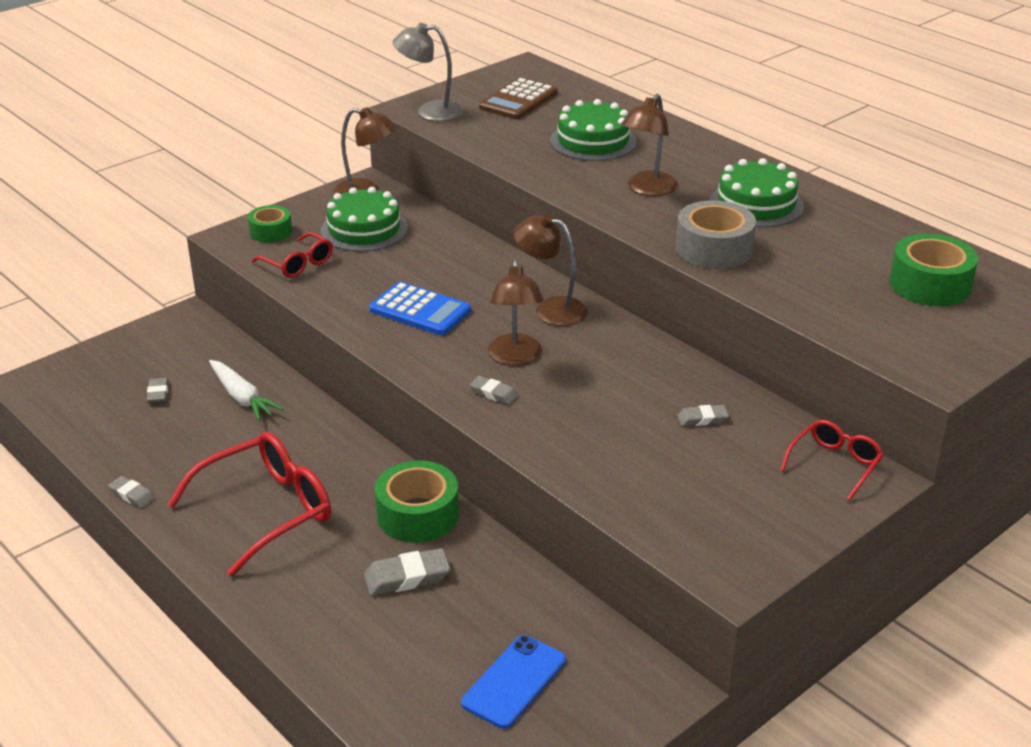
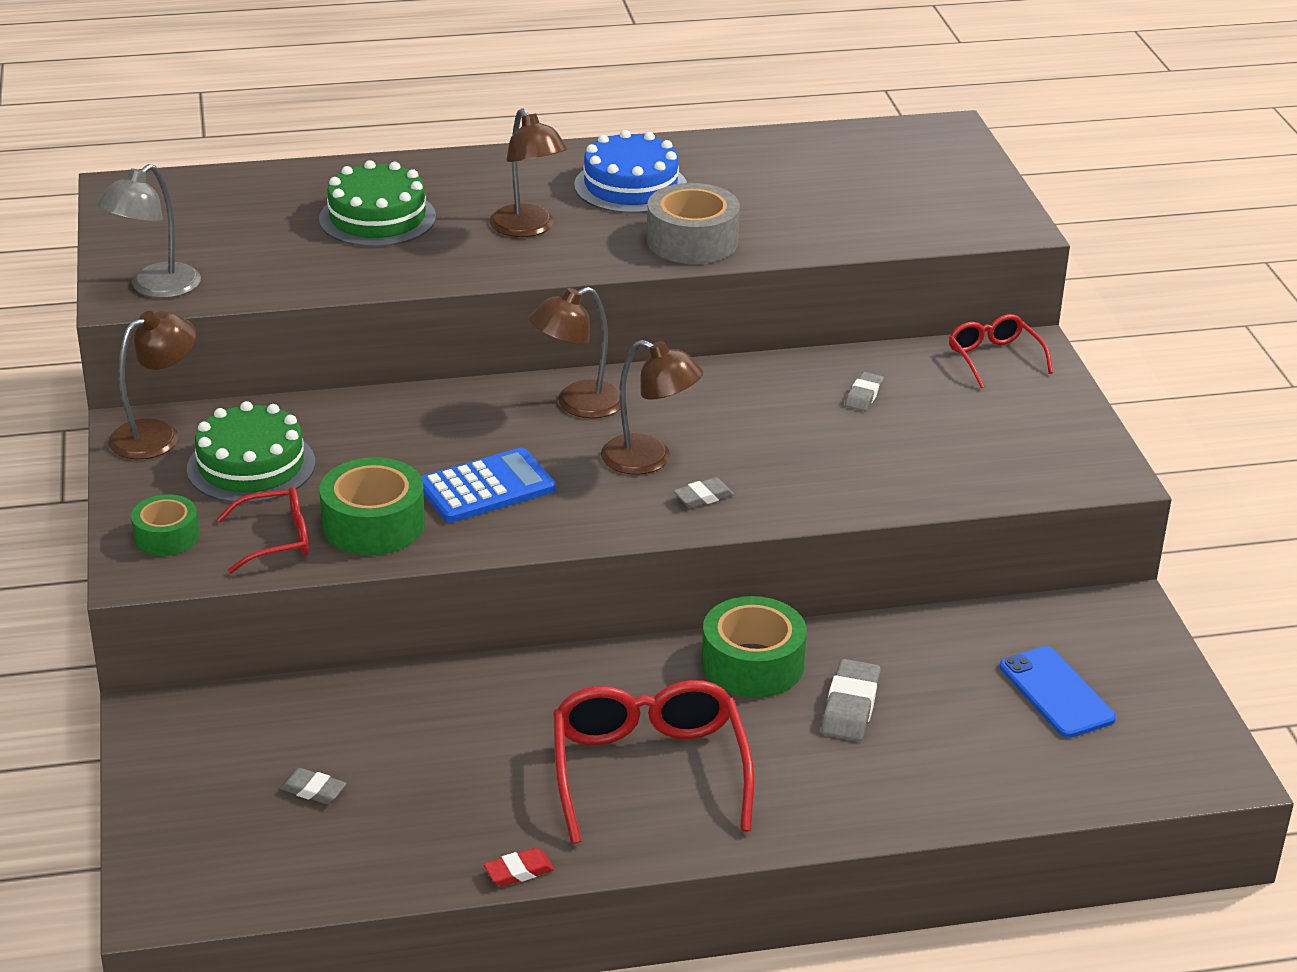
camera: 60 degrees left, 0 degrees up
grey eraser [108,476,155,508] -> red eraser [484,848,554,886]
white carrot [209,360,284,421] -> none
brown calculator [479,77,557,119] -> none
green cake [710,158,804,227] -> blue cake [574,130,687,214]
green tape [889,234,978,306] -> green tape moved to [319,457,425,555]

